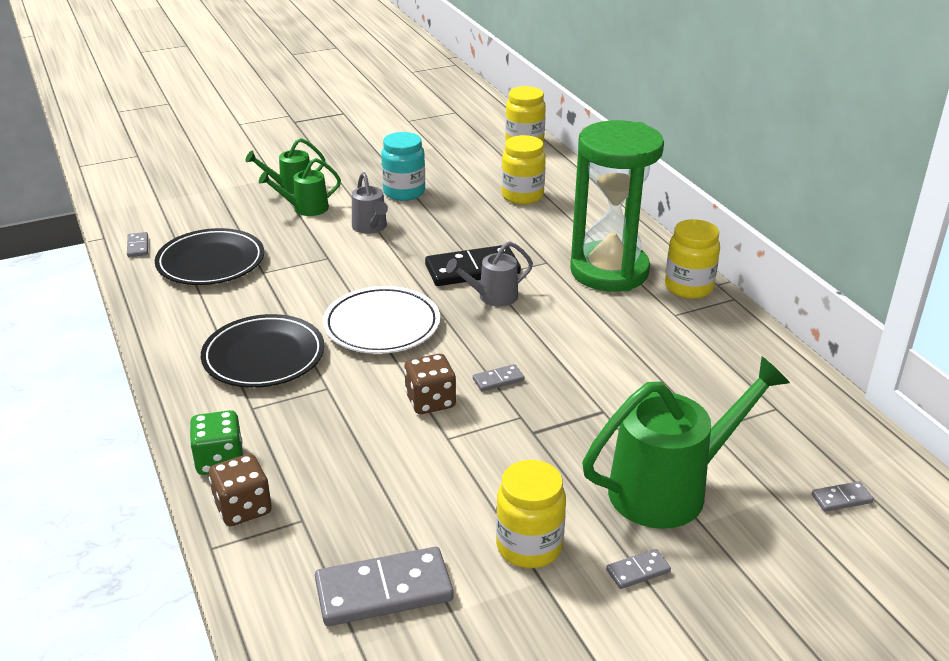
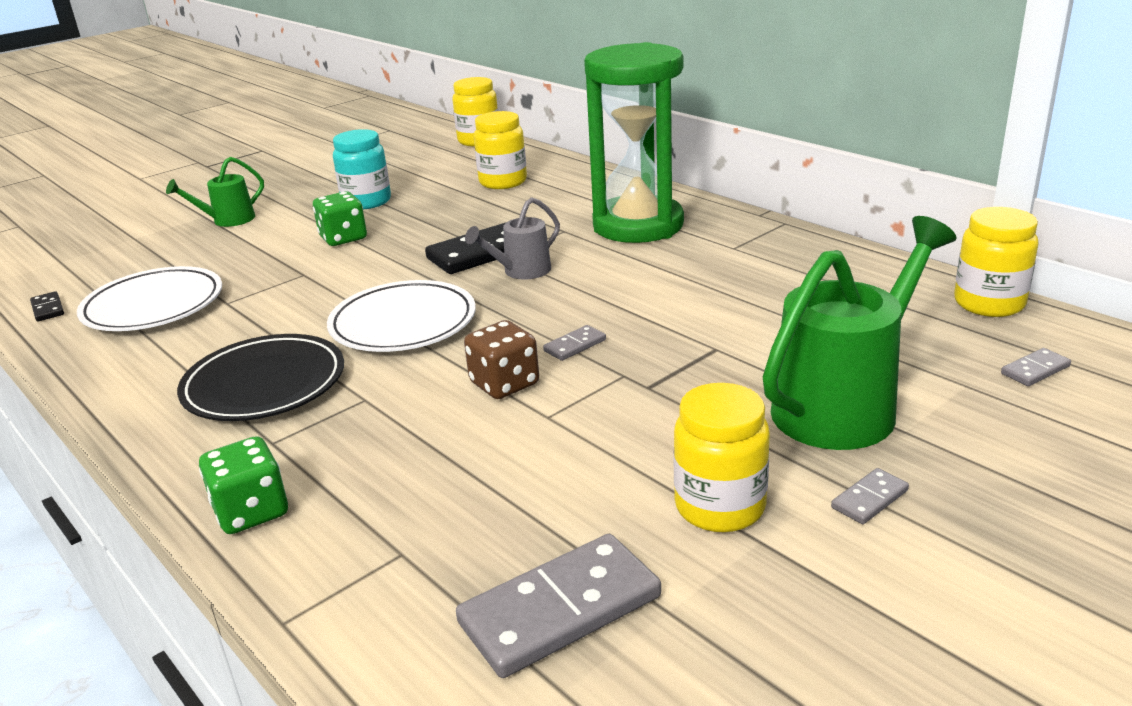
camera: 15 degrees left, 5 degrees down
grey domino [127,232,148,257] -> black domino [30,291,64,321]
black plate [155,228,264,285] -> white plate [77,266,222,331]
brown dice [209,454,272,526] -> none
green watering can [259,158,341,216] -> none
grey watering can [352,172,388,234] -> green dice [313,191,367,246]
yellow jar [665,219,720,299] -> yellow jar moved to [954,207,1039,317]

